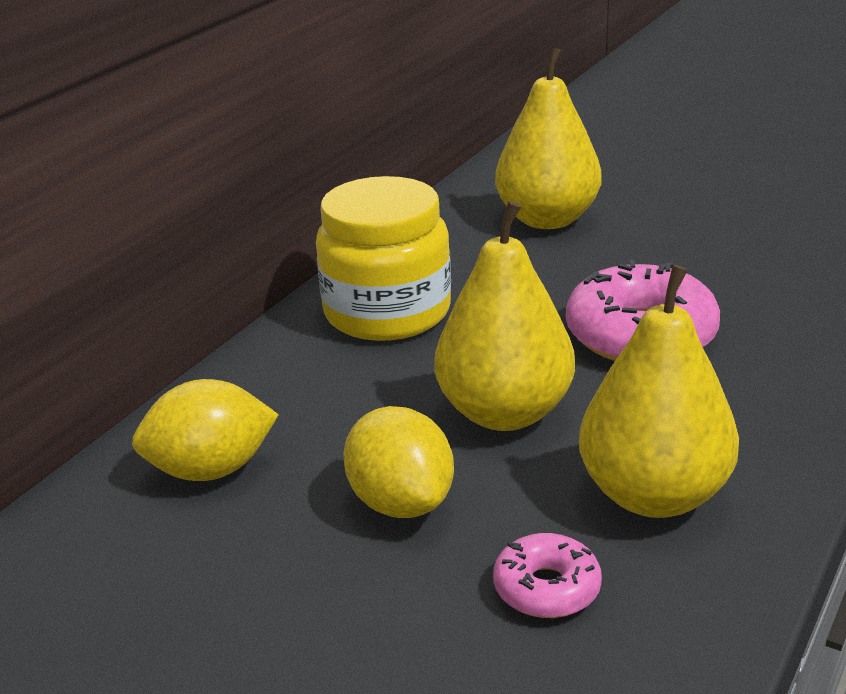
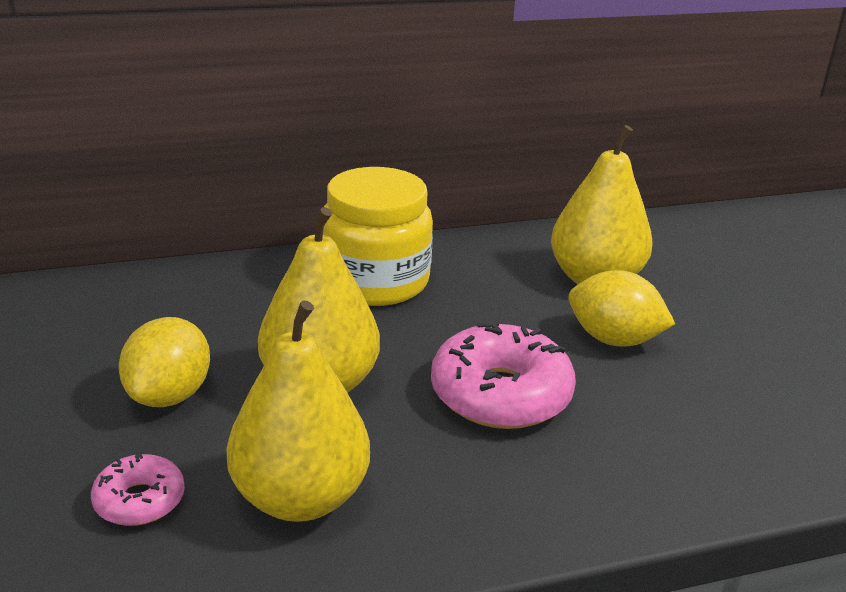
camera: 40 degrees right, 0 degrees up
yellow lemon [132,379,279,481] -> yellow lemon moved to [569,270,675,347]

